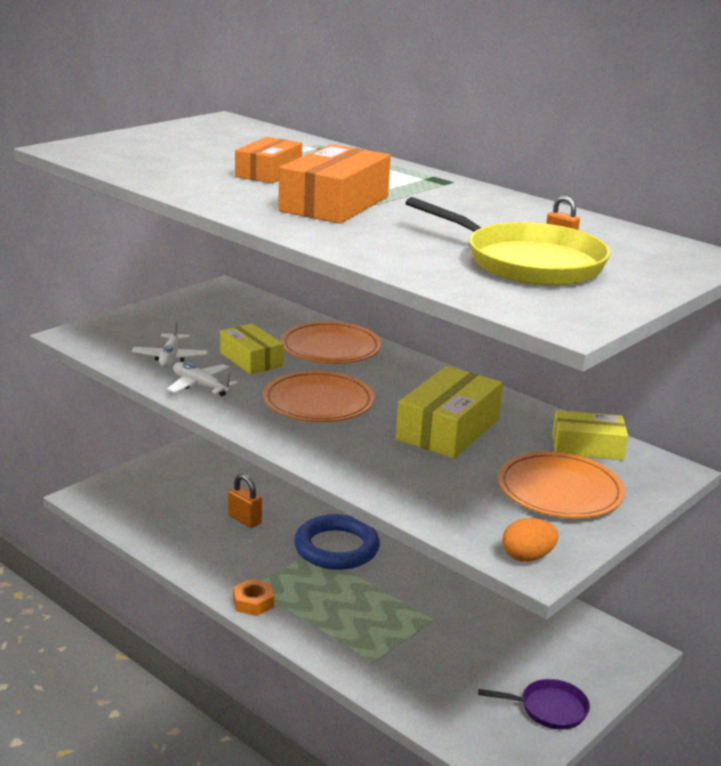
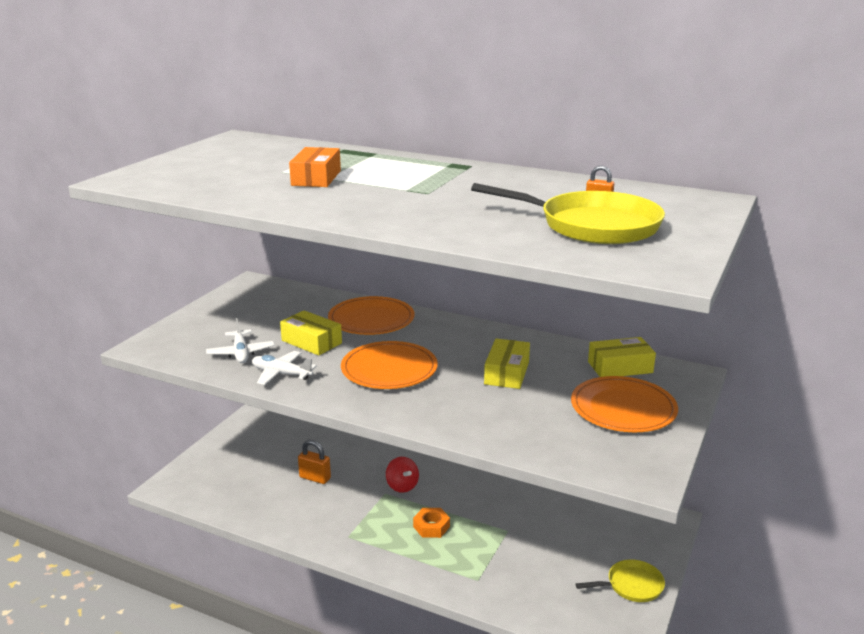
camera: 15 degrees left, 0 degrees up
orange nut [233,579,274,616] -> orange nut moved to [413,508,450,538]
orange box [278,144,391,224] -> none
blue ring [294,514,380,570] -> red spinning top [386,457,419,493]
yellow box [396,366,503,458] -> yellow box [484,338,530,389], size x0.65
purple pan [478,679,590,729] -> yellow pan [575,559,665,602]
orange egg [502,518,559,562] -> none

